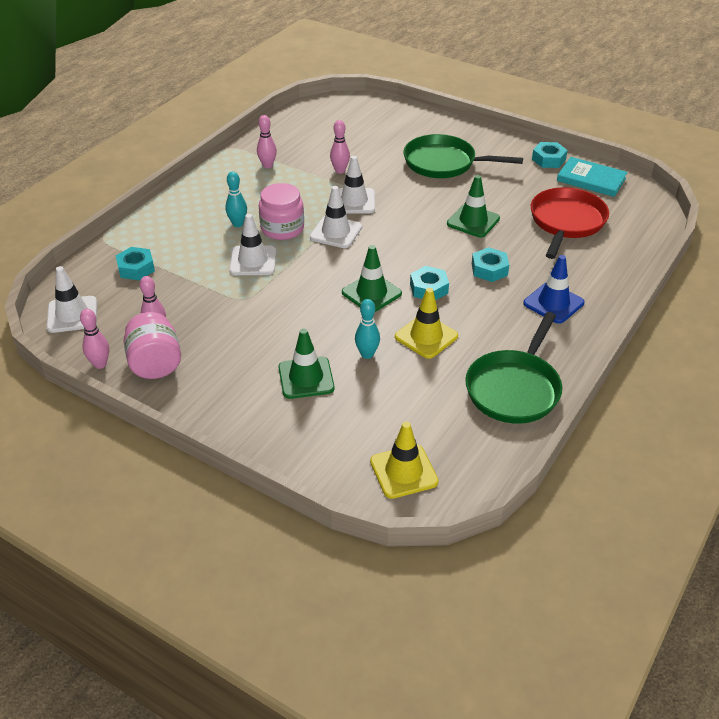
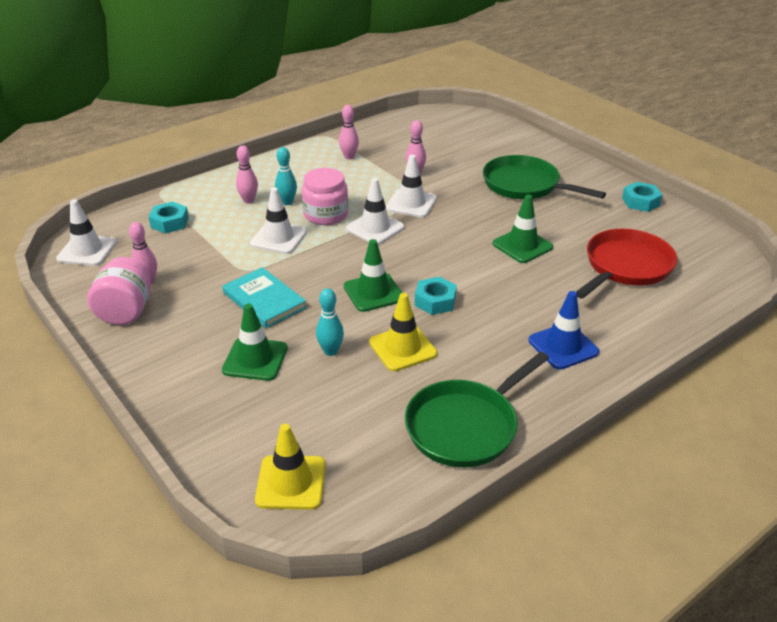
camera: 20 degrees right, 5 degrees down
pink bowling pin [80,309,109,369] -> pink bowling pin moved to [236,145,258,204]
turquoise nut [472,247,509,282] -> none
turquoise book [557,157,628,197] -> turquoise book moved to [222,267,307,328]

